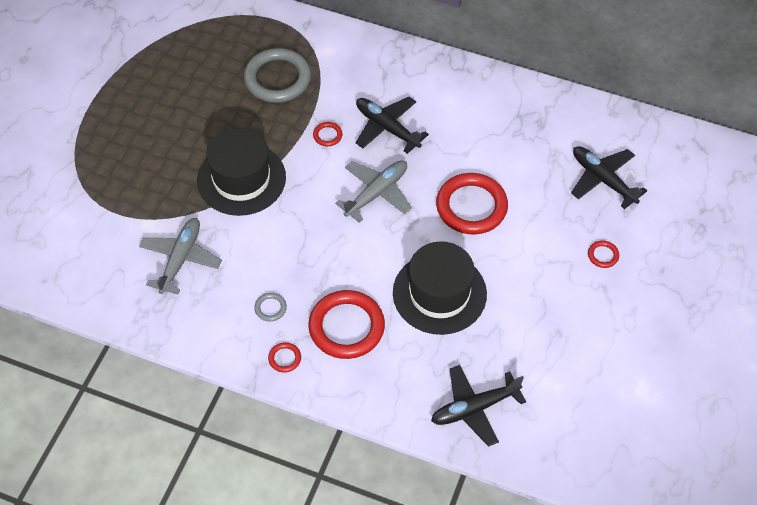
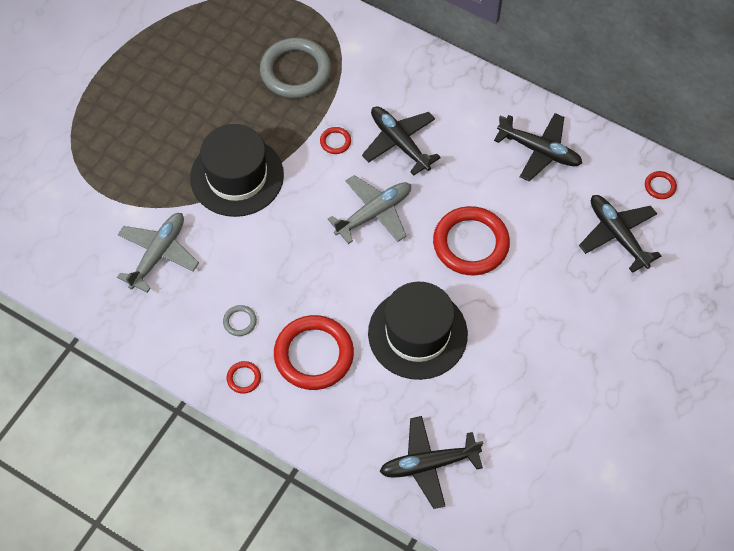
camera: 10 degrees right, 5 degrees up
red ring [588,240,619,268] -> red ring moved to [645,171,677,199]
none -> black plane [494,113,582,181]

